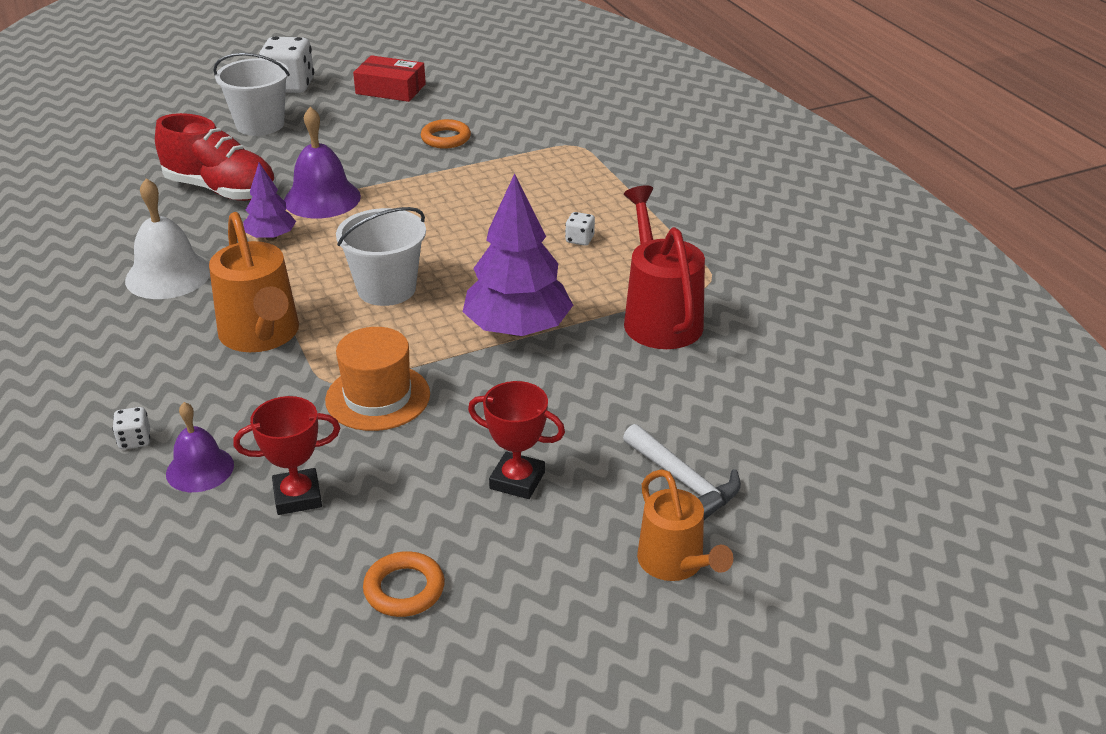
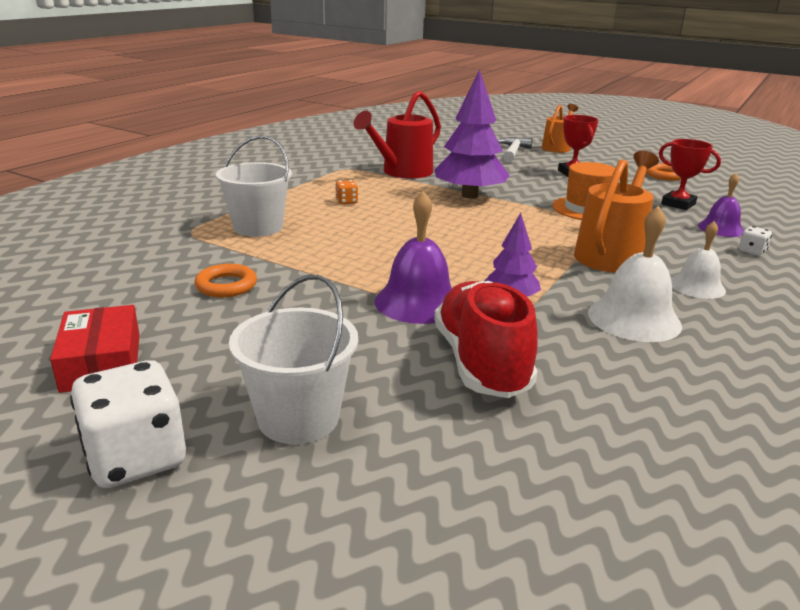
camera: 125 degrees left, 10 degrees down
white bucket [336,207,426,306] -> white bucket moved to [216,136,292,237]
white dice [565,212,595,246] -> orange dice [335,180,358,204]
none -> white bell [671,221,726,299]

